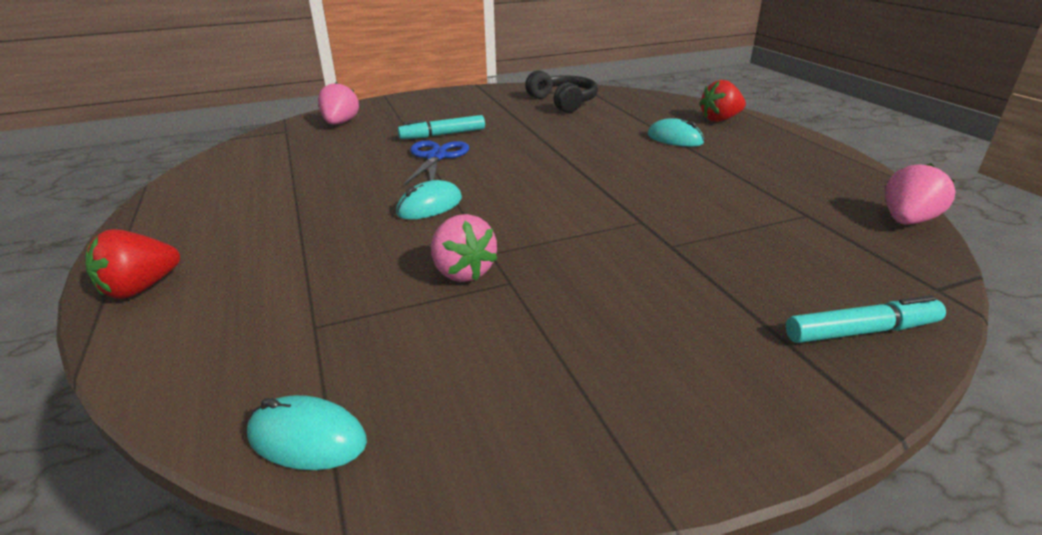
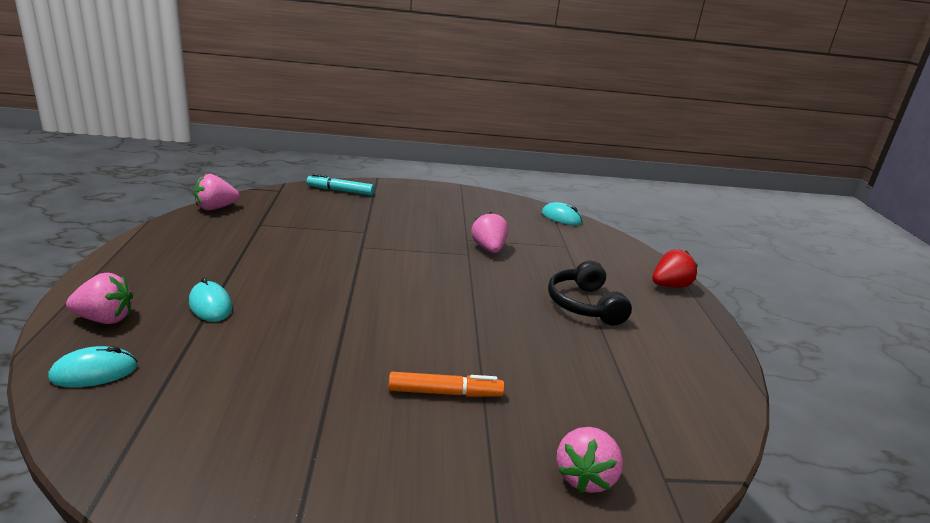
camera: 165 degrees left, 5 degrees down
turquoise mouse [396,180,462,220] -> turquoise mouse moved to [48,346,138,387]
turquoise marker [398,115,485,139] -> orange marker [388,372,504,397]
blue scissors [403,141,469,186] -> none
black headphones [525,70,598,113] -> black headphones moved to [548,260,632,326]
red strawberry [699,80,746,122] -> pink strawberry [66,273,133,324]

